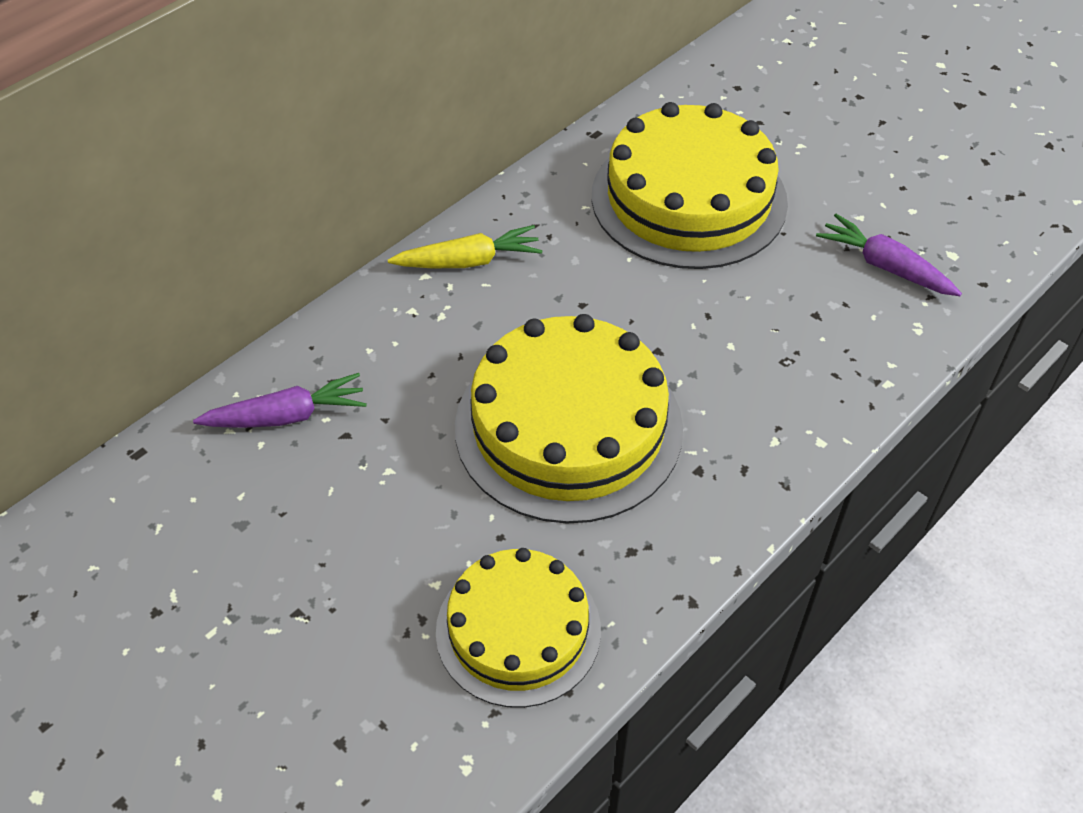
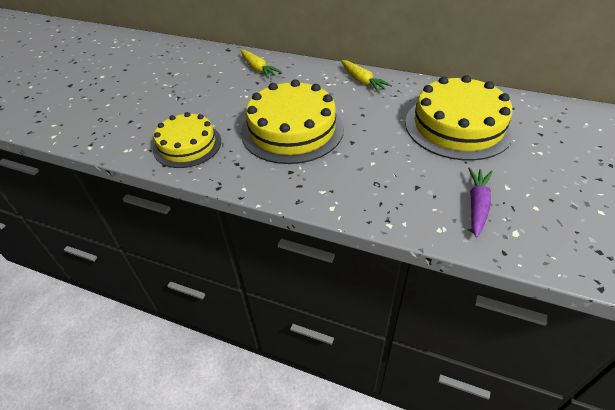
camera: 70 degrees right, 5 degrees down
purple carrot [193,373,367,428] -> yellow carrot [241,50,282,79]

